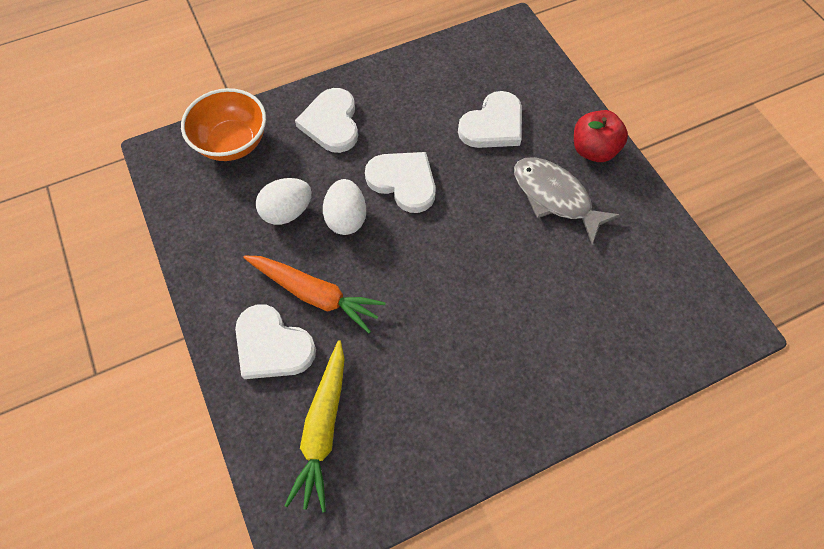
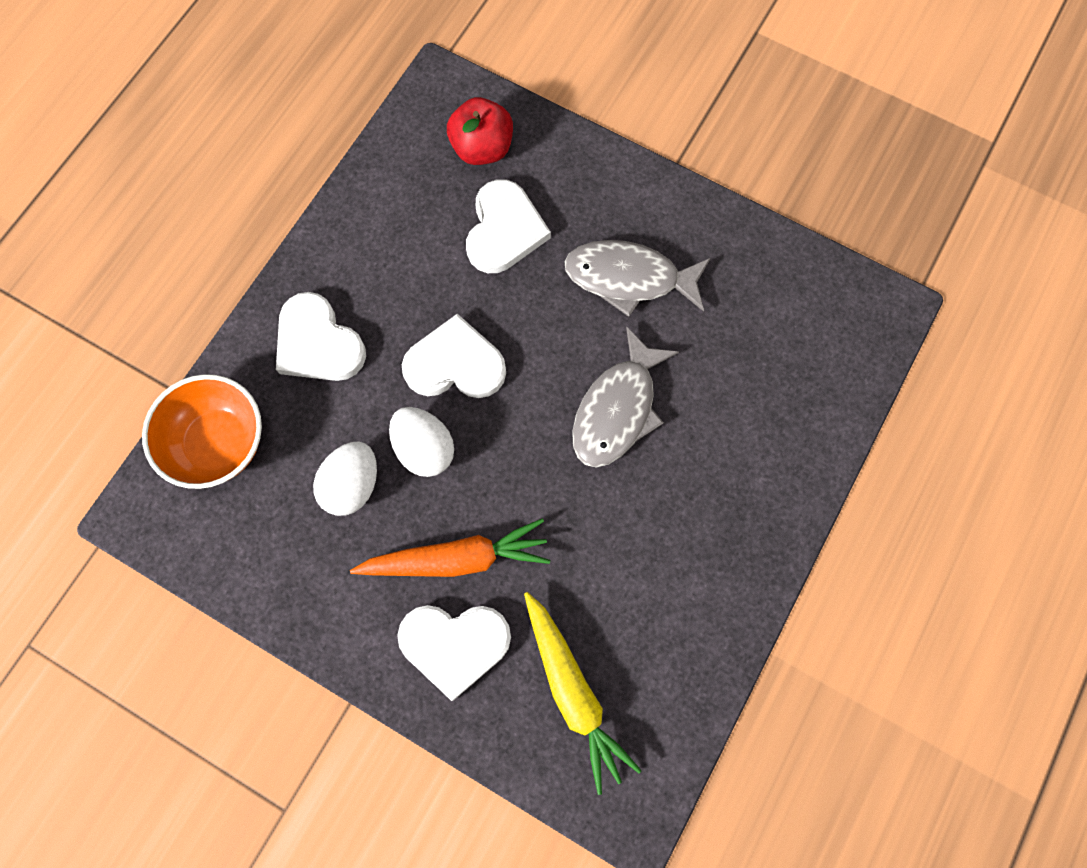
camera: 35 degrees left, 10 degrees up
red apple [574,110,628,162] -> red apple moved to [447,97,513,165]
none -> grey fish [572,326,679,468]

